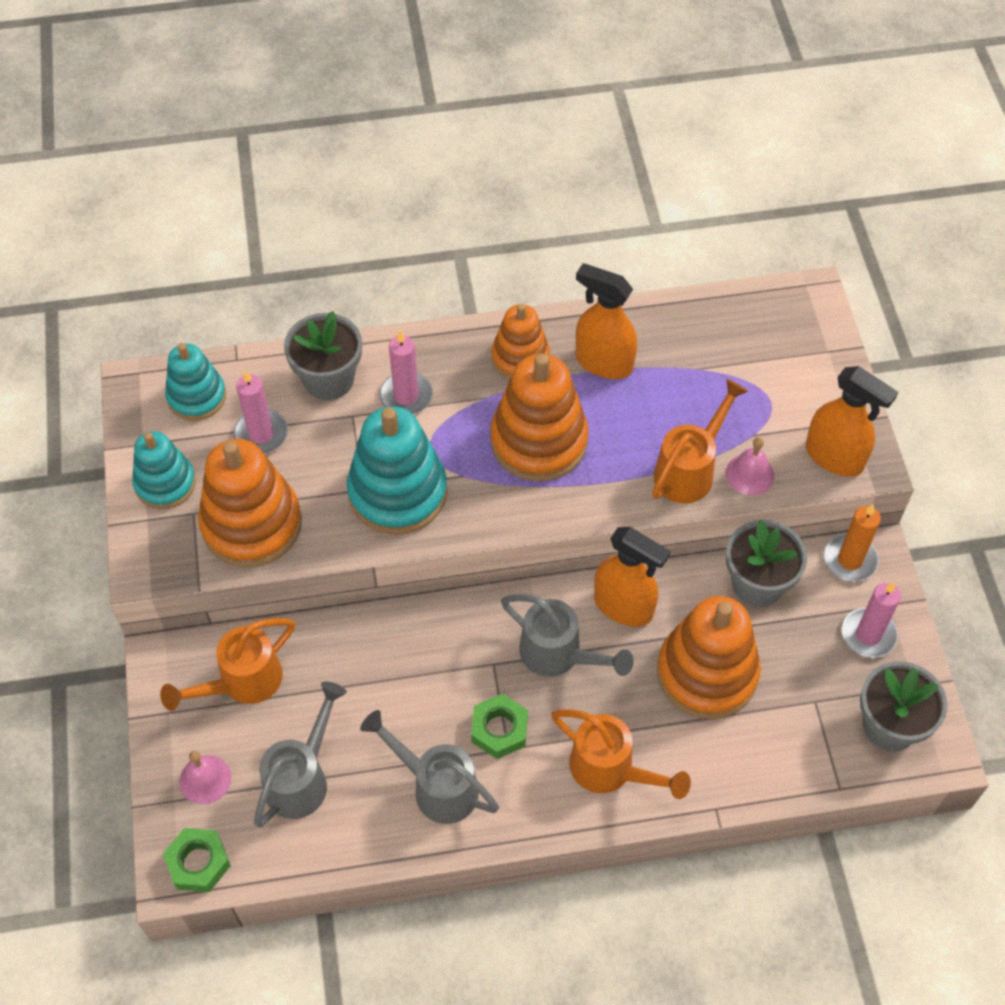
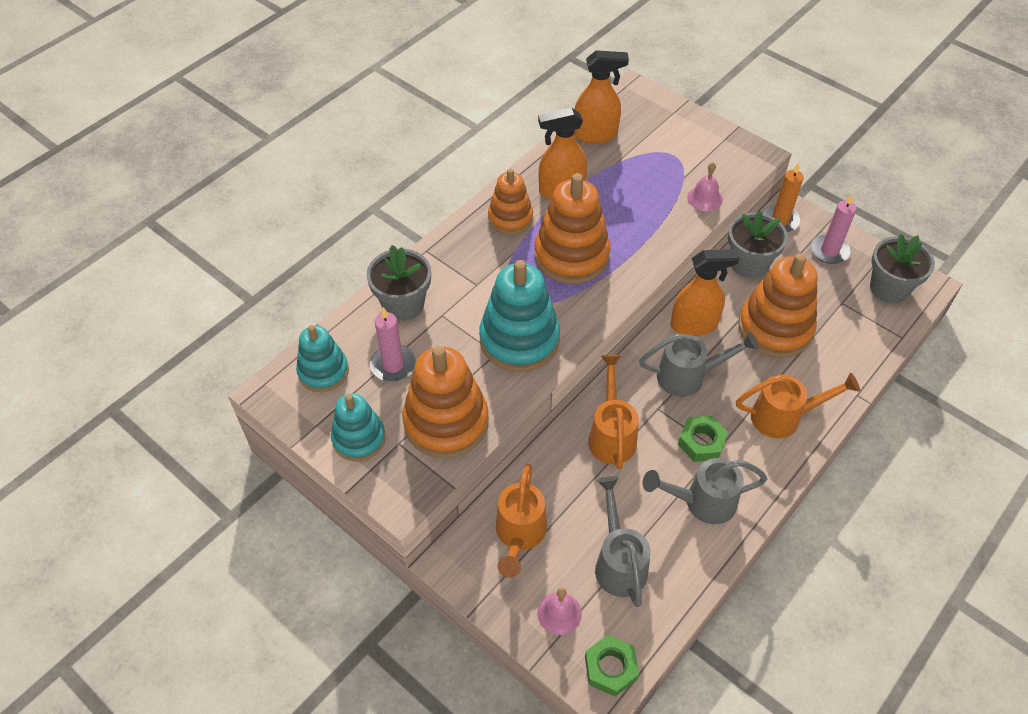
camera: 40 degrees left, 5 degrees down
pink candle [379,330,433,414] -> none
orange watering can [652,379,749,504] -> orange watering can moved to [588,355,639,469]
orange spray bottle [806,366,898,477] -> orange spray bottle moved to [574,50,629,143]

